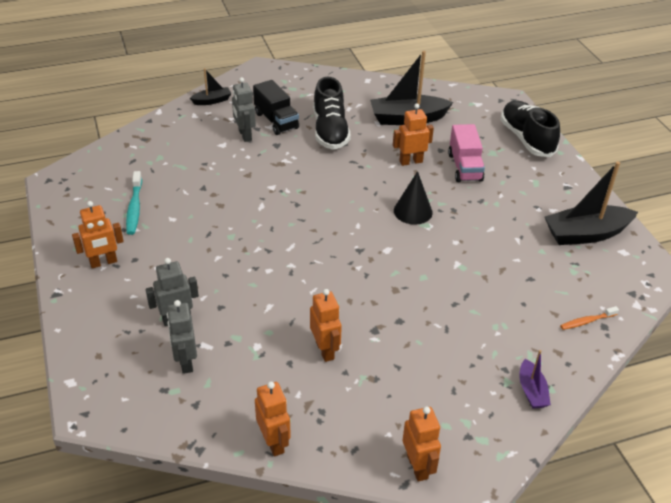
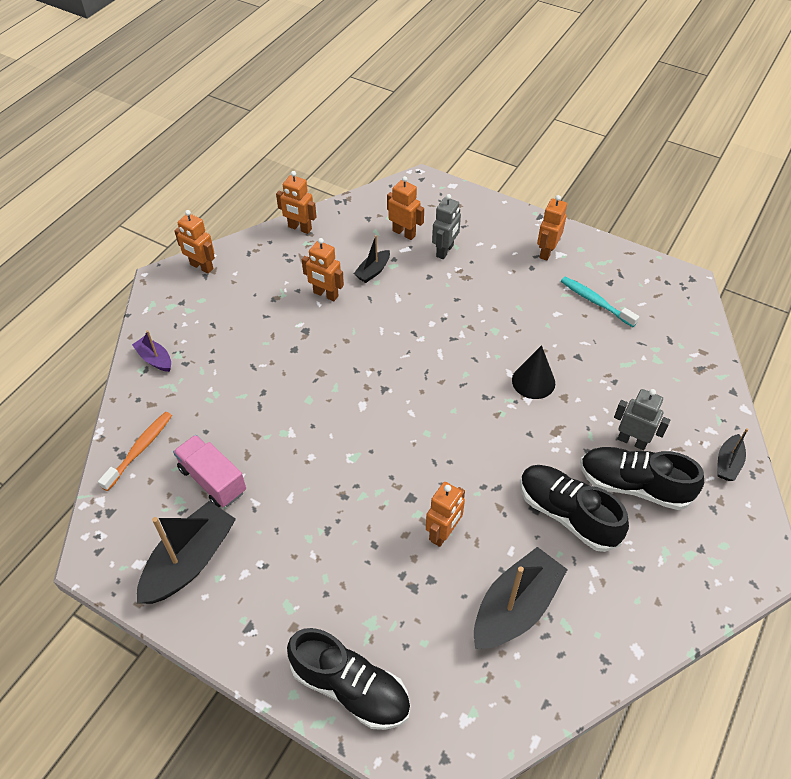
camera: 140 degrees right, 10 degrees up
grey robot [167,300,197,374] -> orange robot [387,176,424,240]
black truck [253,80,299,135] -> black shoe [580,447,704,510]
black cone [394,171,433,225] -> black cone moved to [512,345,555,399]
pink truck [448,124,485,182] -> pink truck moved to [173,435,246,507]
orange toothbrush [560,306,619,330] -> orange toothbrush [98,412,172,491], size x1.53
none -> black boat [354,235,390,283]

